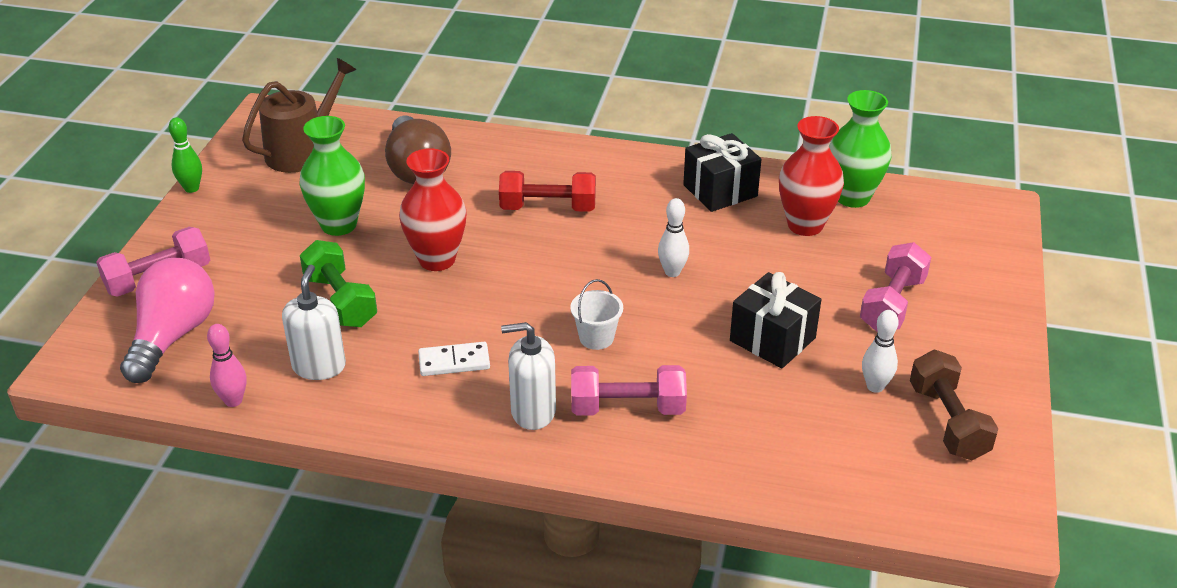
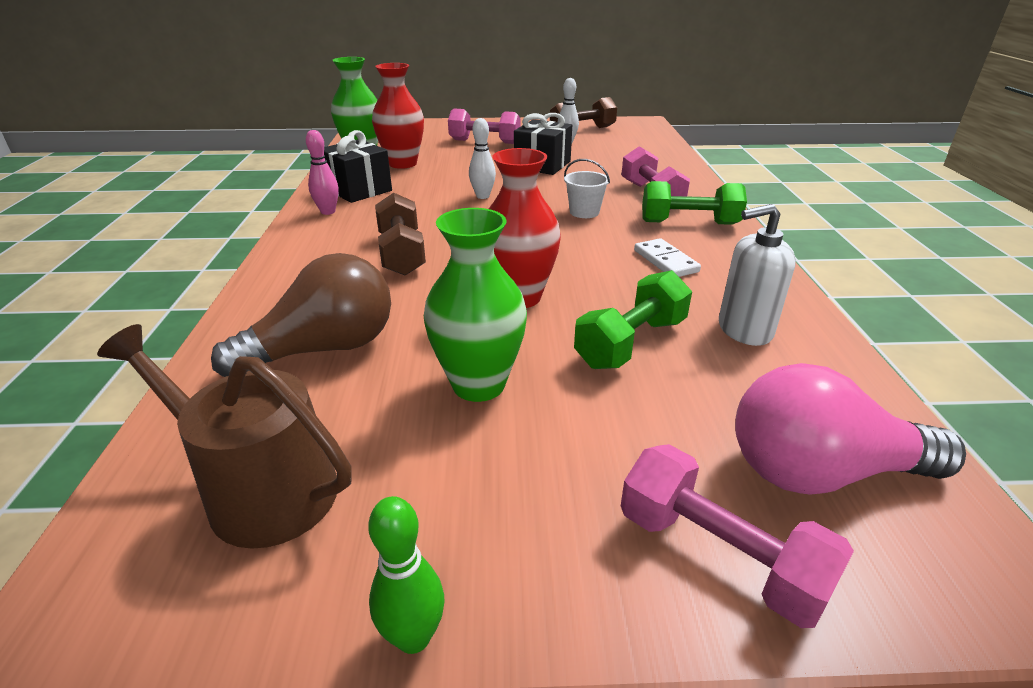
camera: 105 degrees left, 5 degrees down
pink bowling pin [207,324,247,407] -> pink bowling pin moved to [306,130,339,215]
red dumbbell [499,171,596,212] -> brown dumbbell [375,193,426,276]
white soap dispenser [501,322,556,430] -> green dumbbell [642,181,747,225]

